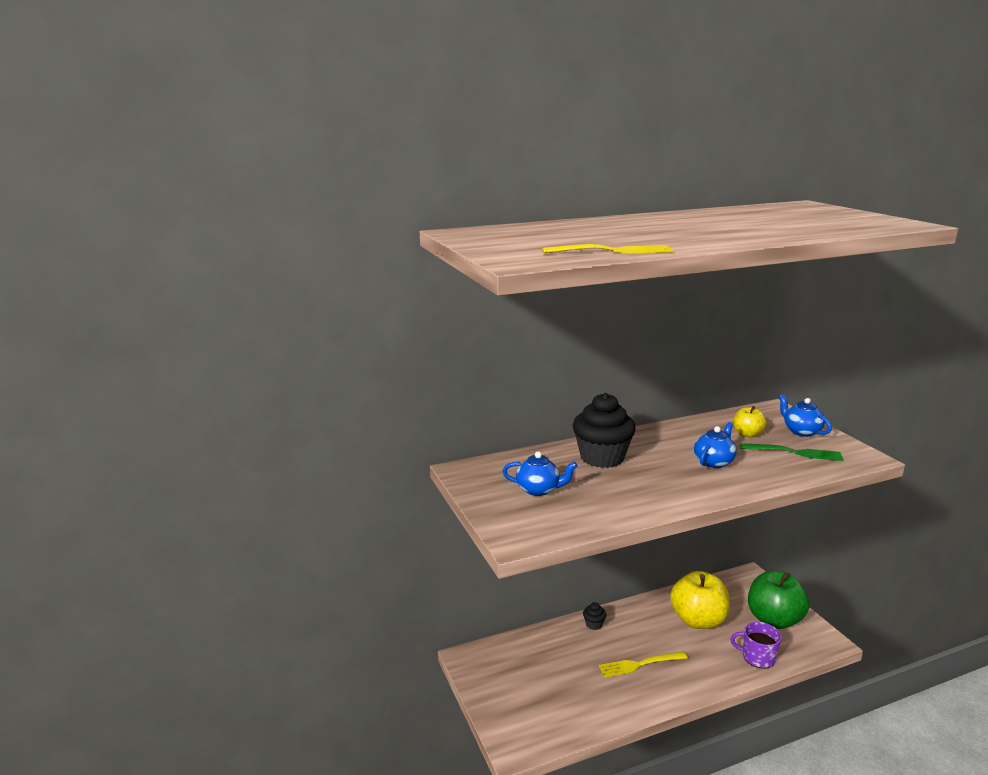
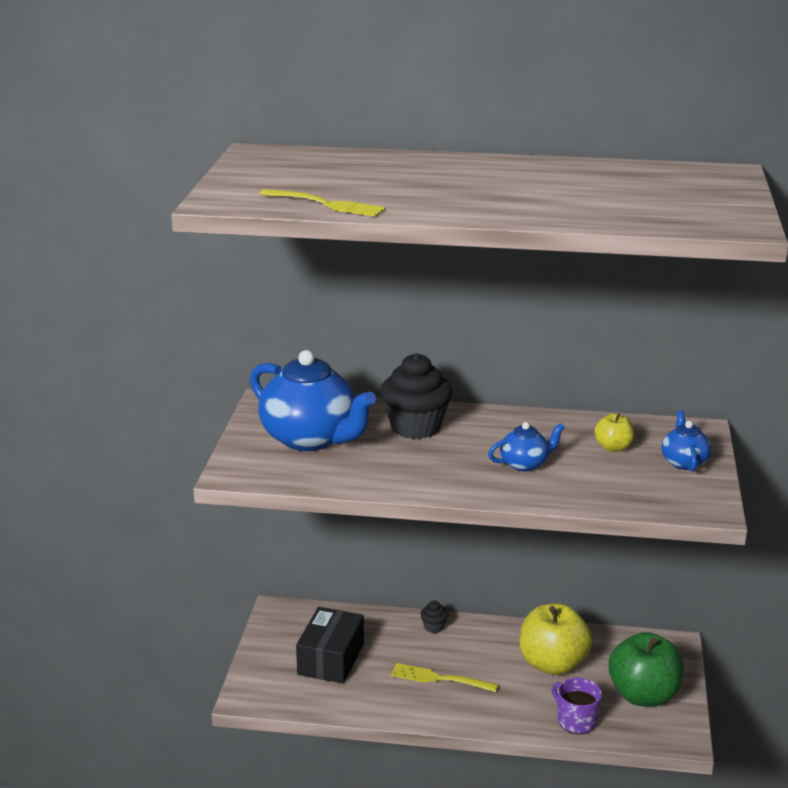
camera: 30 degrees right, 5 degrees up
blue teapot [502,451,577,496] -> blue teapot [250,350,376,451], size x2.08
green fork [740,443,844,461] -> none
none -> black box [296,607,364,684]

